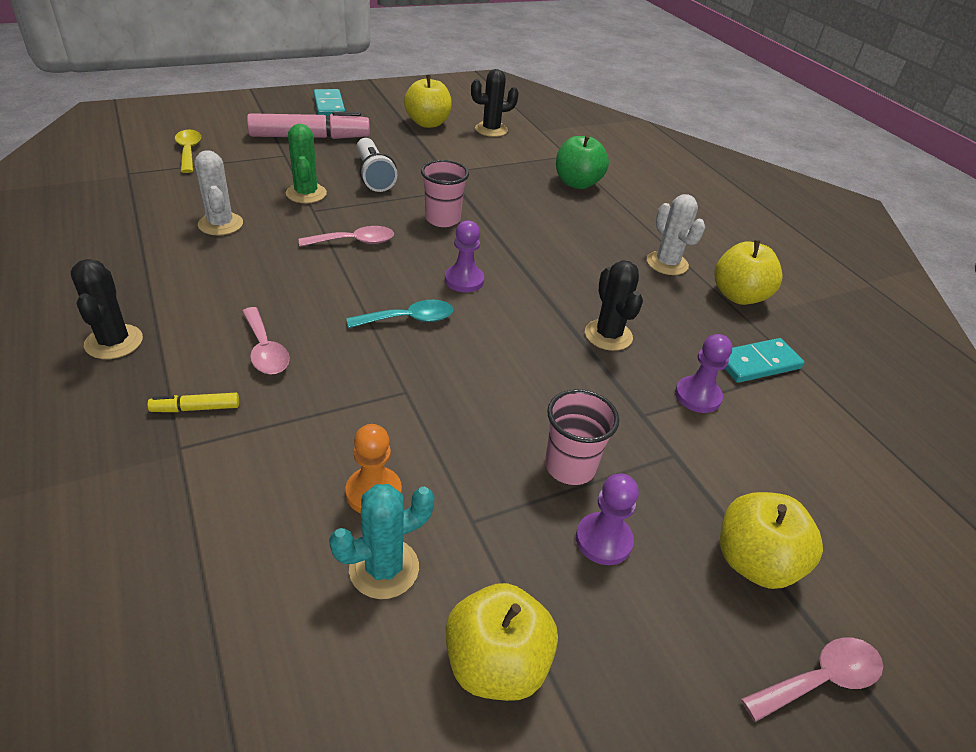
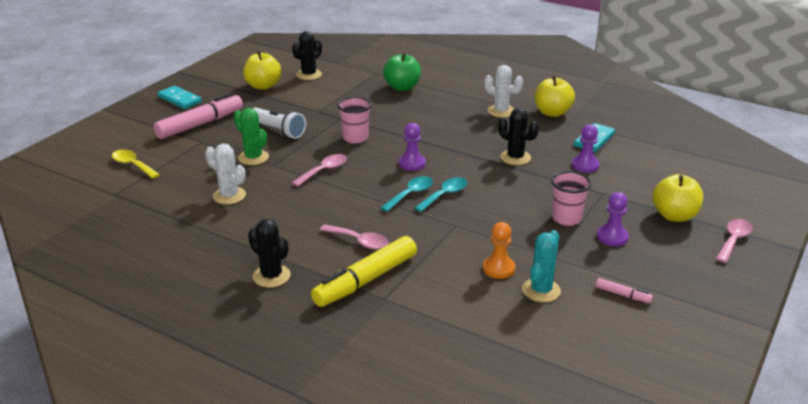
camera: 30 degrees left, 10 degrees down
yellow marker [147,393,239,412] -> yellow marker [311,236,417,307], size x2.30
yellow apple [445,583,558,701] -> pink marker [596,278,653,303]
none -> turquoise spoon [414,177,467,212]

